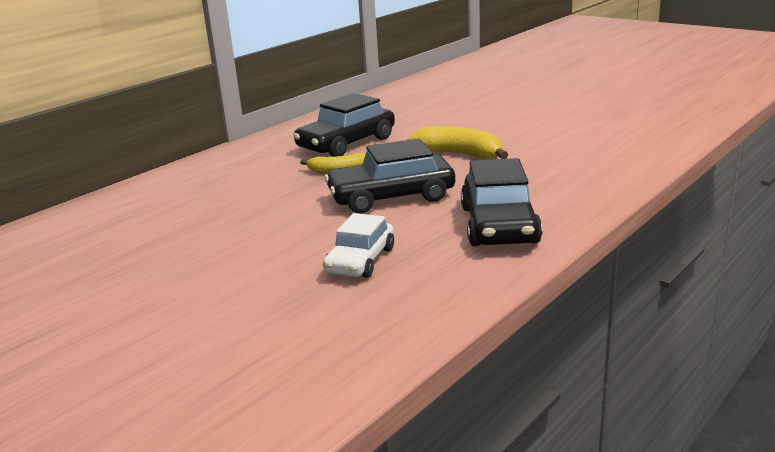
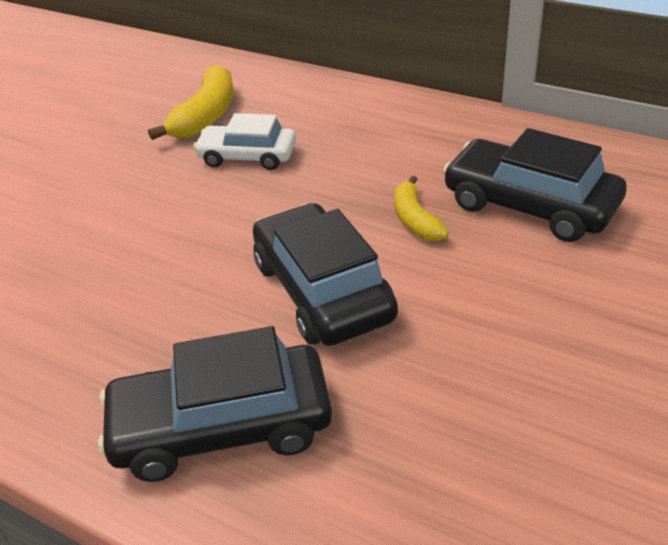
camera: 80 degrees right, 15 degrees up
white car [323,213,394,278] -> white car moved to [193,113,296,170]
yellow banana [408,126,508,159] -> yellow banana moved to [148,64,234,140]

